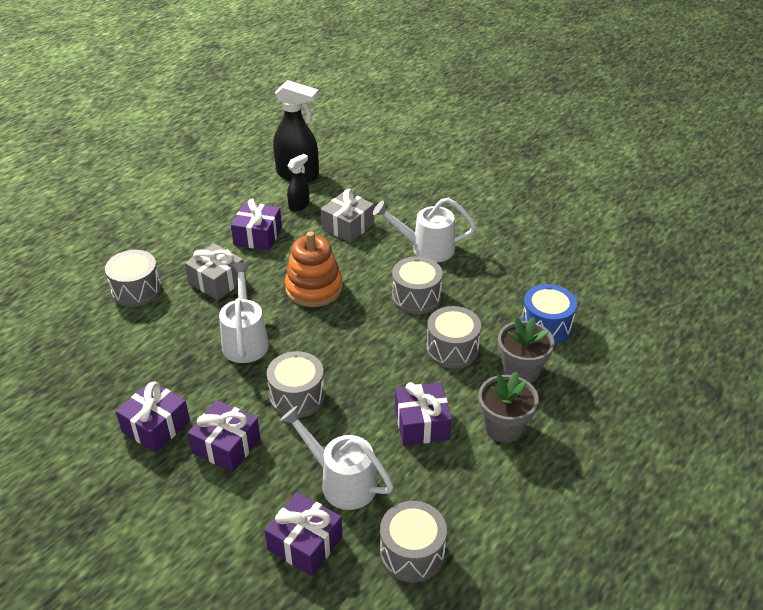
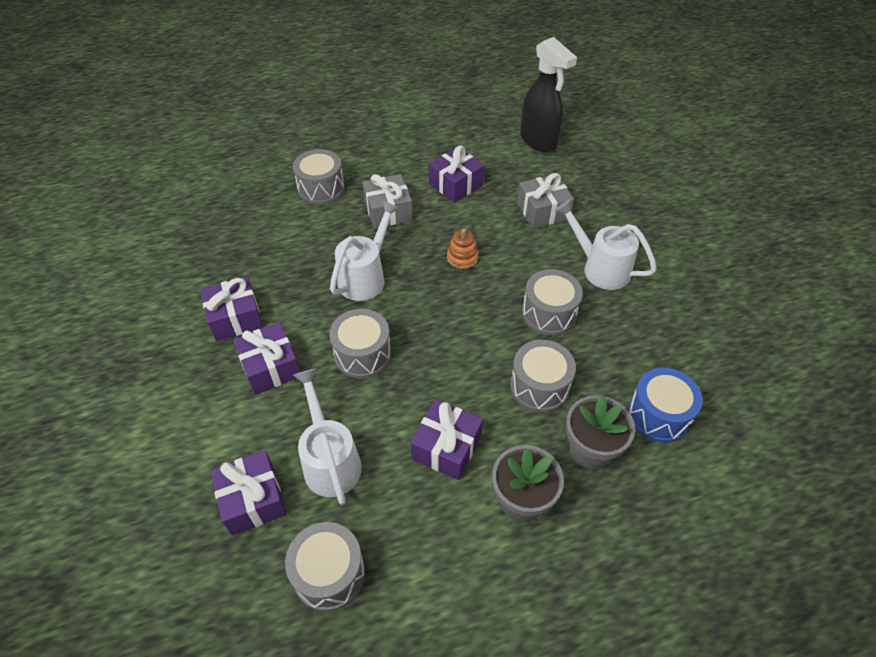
camera: 35 degrees right, 10 degrees up
orange stacking toy [285,231,343,307] -> orange stacking toy [447,229,479,269], size x0.53
black spray bottle [287,154,310,212] -> none

